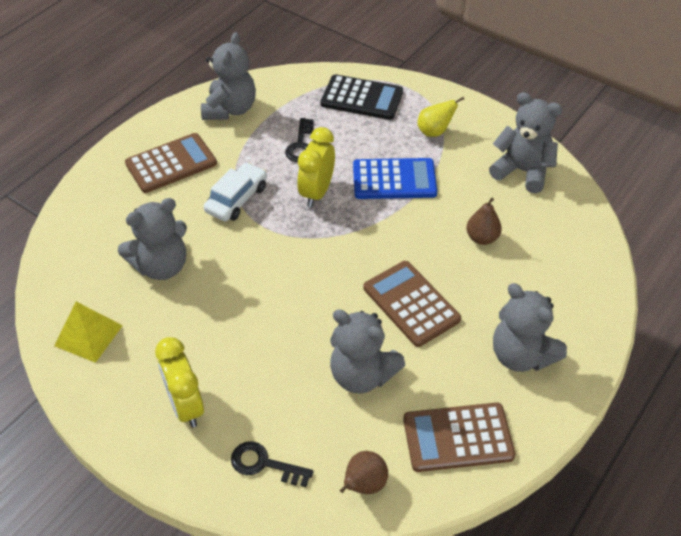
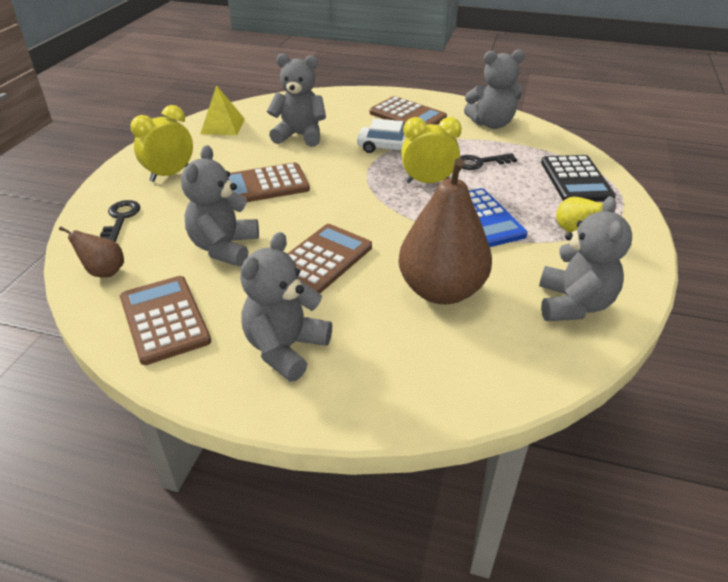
camera: 70 degrees right, 10 degrees down
grey teddy bear [118,198,187,280] -> grey teddy bear turned 150 degrees clockwise [267,53,326,147]
brown pear [466,198,502,245] -> brown pear [398,158,492,304], size x2.18
none -> brown calculator [228,162,310,202]

